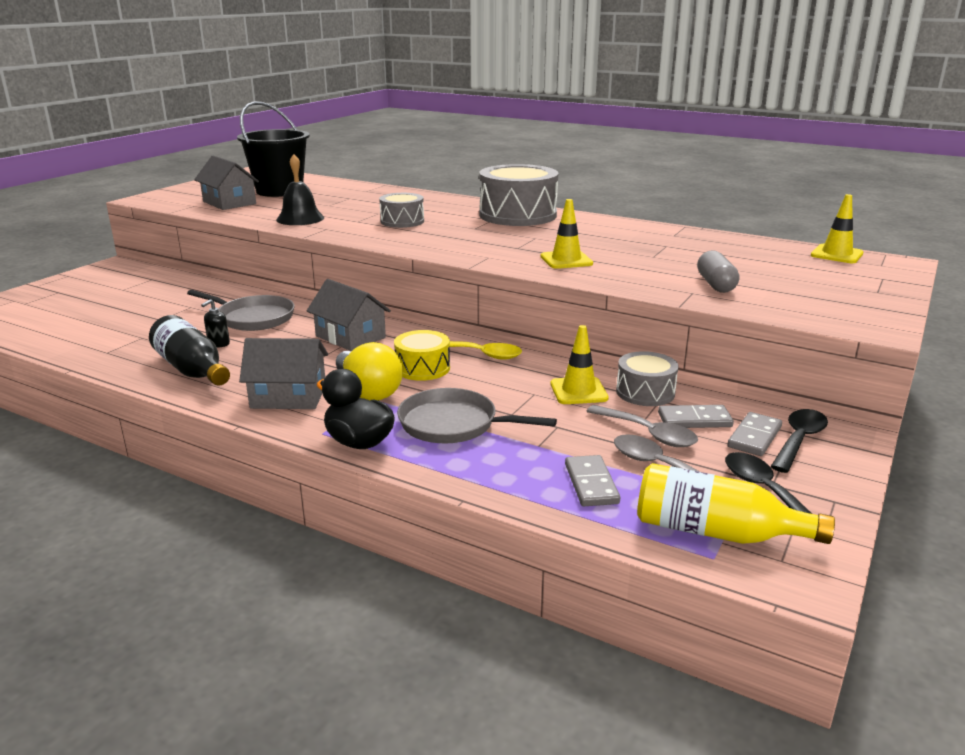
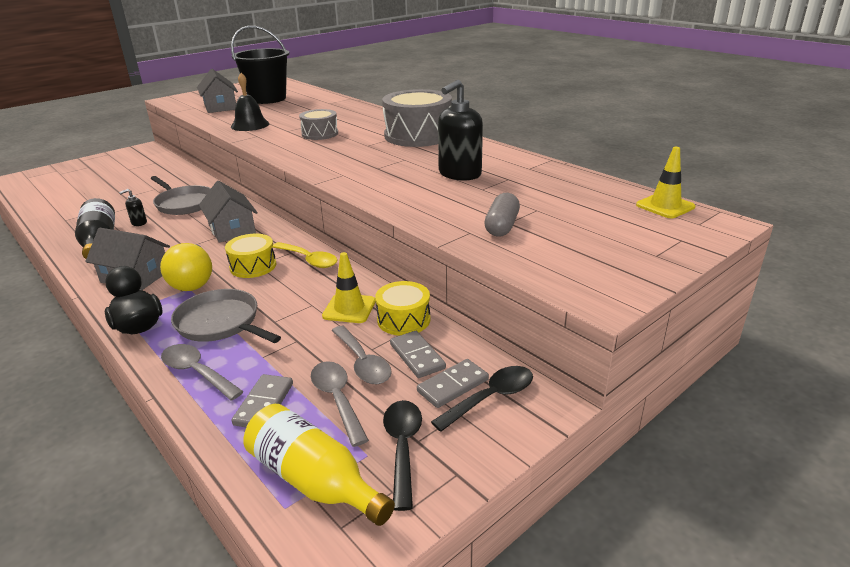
camera: 20 degrees right, 5 degrees up
yellow traffic cone [540,199,593,269] -> none
grey drum [616,351,679,406] -> yellow drum [375,281,430,336]
grey domino [658,405,734,428] -> grey domino turned 45 degrees clockwise [390,331,446,378]
none -> grey spoon [161,344,244,401]
none -> black soap dispenser [438,80,483,181]

